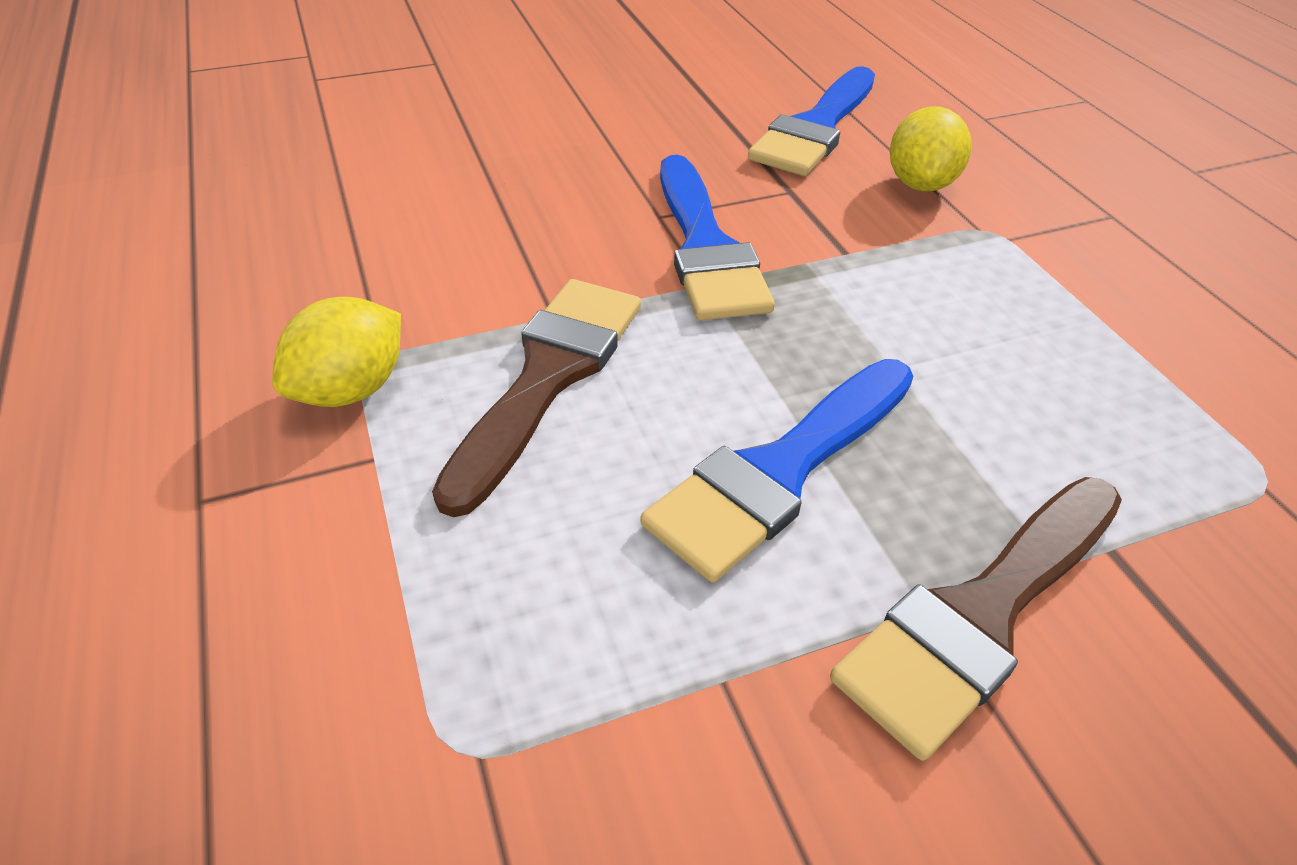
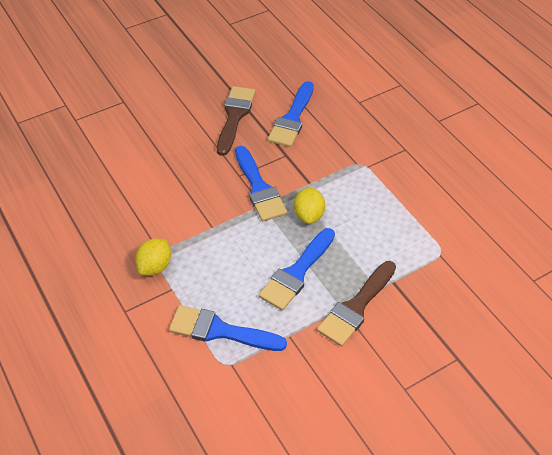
camera: 10 degrees left, 5 degrees up
brown brush [432,279,641,517] -> brown brush moved to [217,86,256,156]
yellow lemon [890,107,972,191] -> yellow lemon moved to [294,187,325,224]
none -> blue brush [169,305,287,351]

